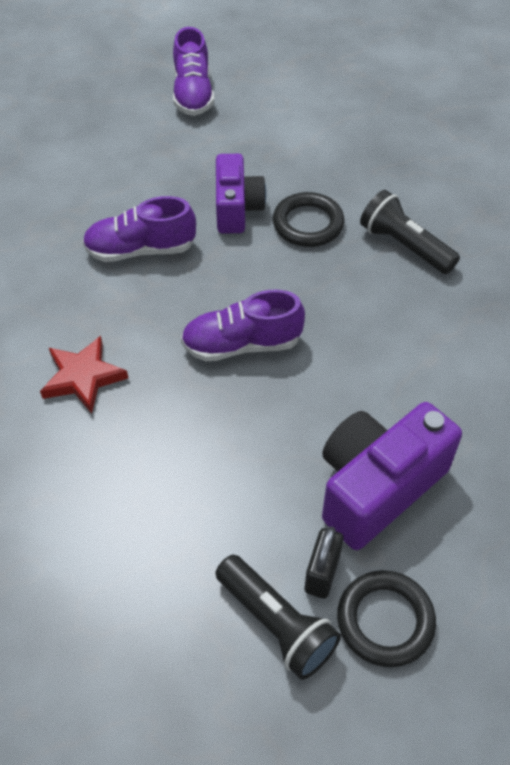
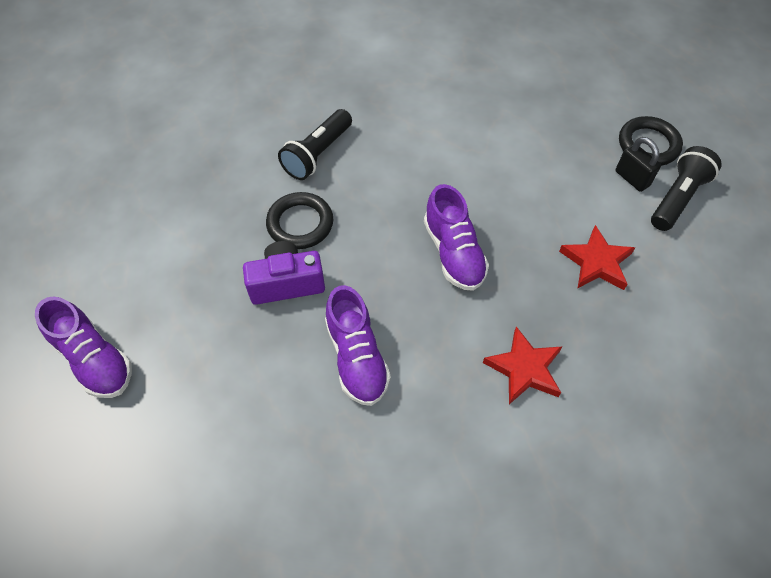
camera: 100 degrees left, 5 degrees up
purple shoe [173,27,214,116] -> purple shoe turned 60 degrees clockwise [35,297,132,398]
black padlock [305,526,344,599] -> black padlock turned 45 degrees clockwise [616,137,661,192]
purple camera [322,402,462,550] -> none
none -> red star [559,225,635,290]

